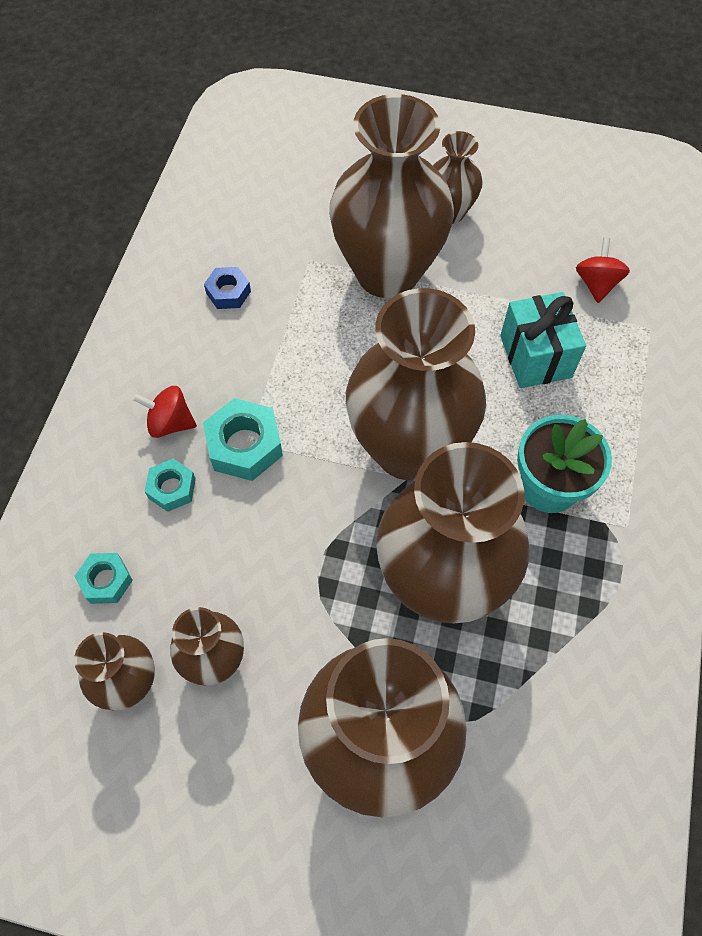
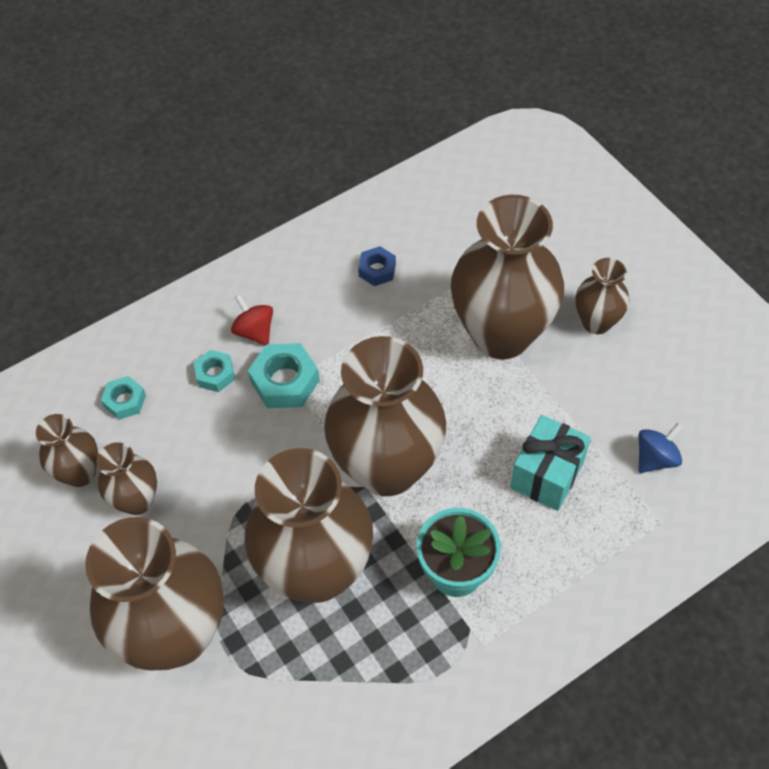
camera: 45 degrees right, 5 degrees down
red spinning top [576,237,630,303] -> blue spinning top [638,422,683,473]

